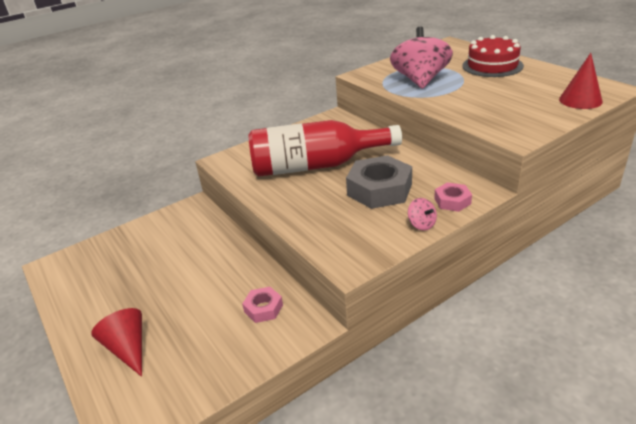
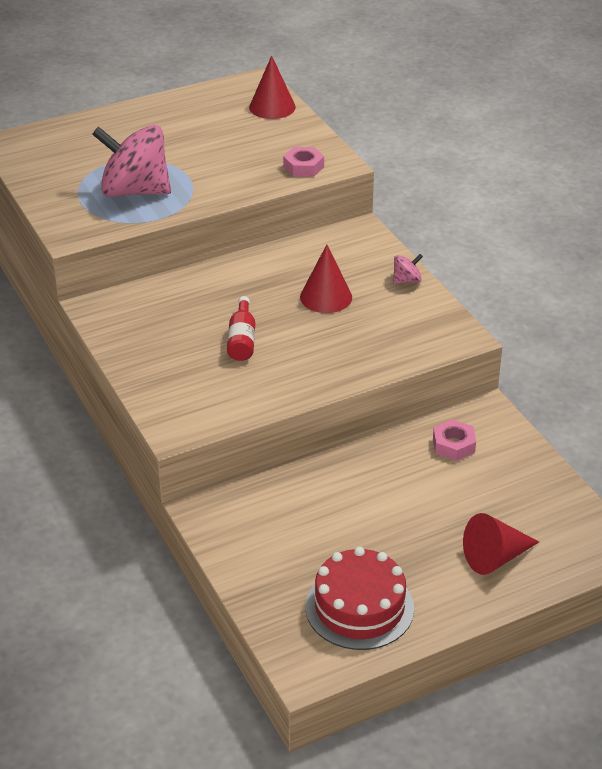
camera: 85 degrees left, 5 degrees up
red bottle [248,120,402,177] -> red bottle [227,296,255,361], size x0.41
grey nut [346,155,412,209] -> red cone [300,245,352,313]
pink nut [434,182,472,212] -> pink nut moved to [283,147,324,177]
red cake [462,35,524,77] -> red cake moved to [306,547,414,650]

